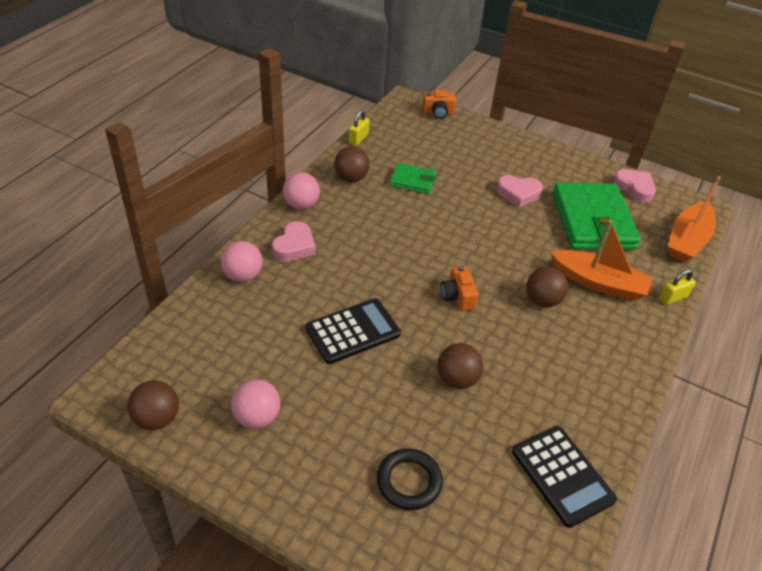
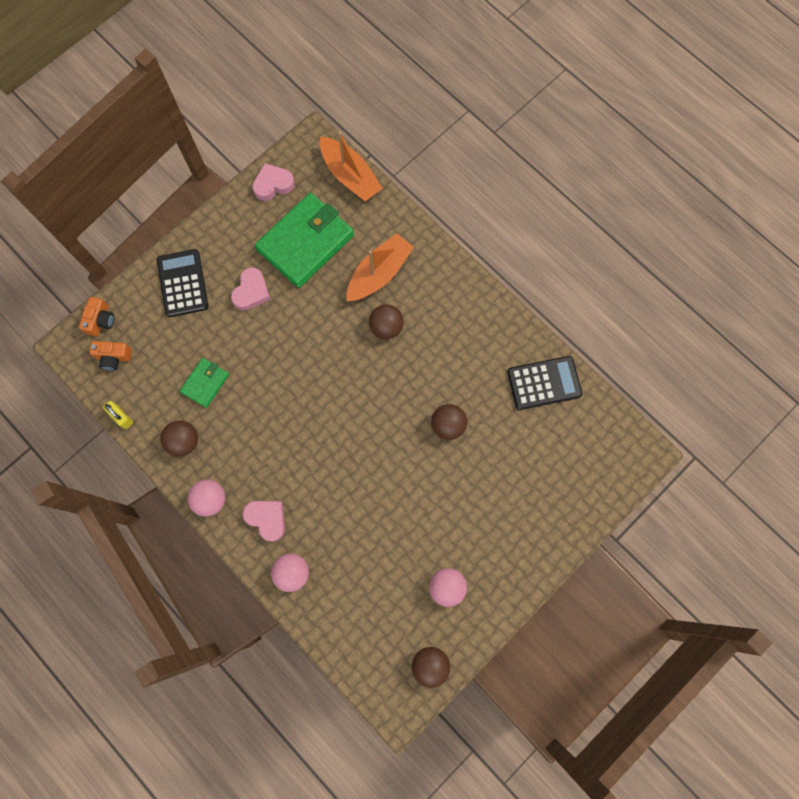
camera: 70 degrees left, 30 degrees up
black calculator [305,298,401,364] -> black calculator moved to [157,249,208,317]
black ring [377,448,443,510] -> none
orange camera [441,265,478,311] -> orange camera moved to [89,341,132,371]
green wallet [553,183,641,250] -> green wallet turned 60 degrees counterclockwise [255,193,354,288]
yellow padlock [659,269,696,305] -> none

